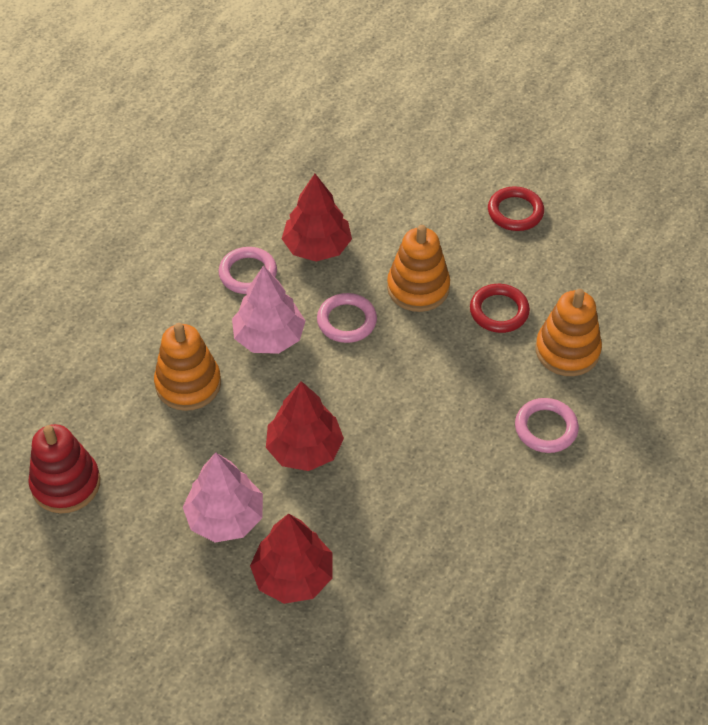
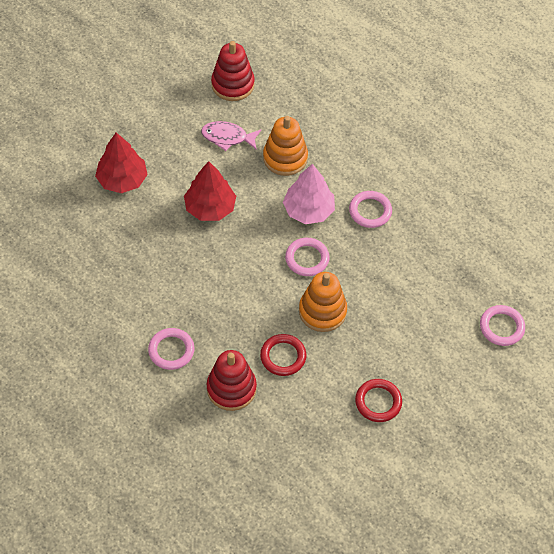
camera: 105 degrees right, 5 degrees up
pink tree [183,452,263,542] -> none
red tree [282,174,352,262] -> none
orange stacking toy [535,289,602,376] -> red stacking toy [207,350,257,411]
none -> pink fish [201,121,261,151]
none -> pink ring [480,305,525,346]

